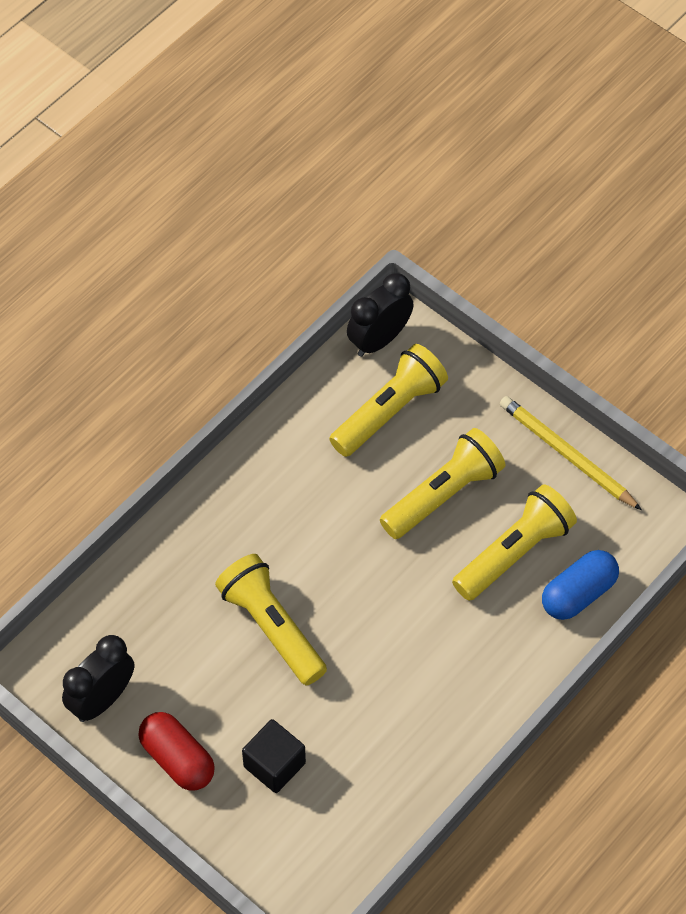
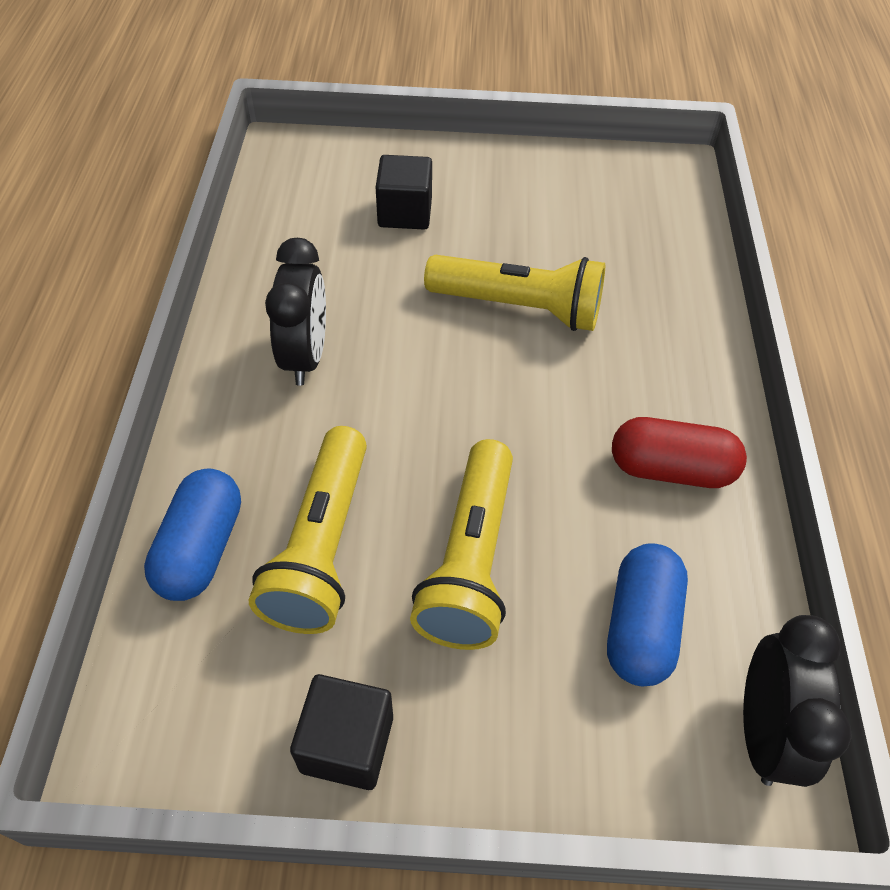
camera: 140 degrees right, 5 degrees down
black clock [62,635,134,722] -> black clock moved to [265,238,326,386]
red capsule [138,712,215,790] -> red capsule moved to [612,417,747,488]
yellow flashlight [329,344,448,457] -> blue capsule [607,543,688,686]
yellow pencil [500,396,642,510] -> black cube [290,674,393,790]

